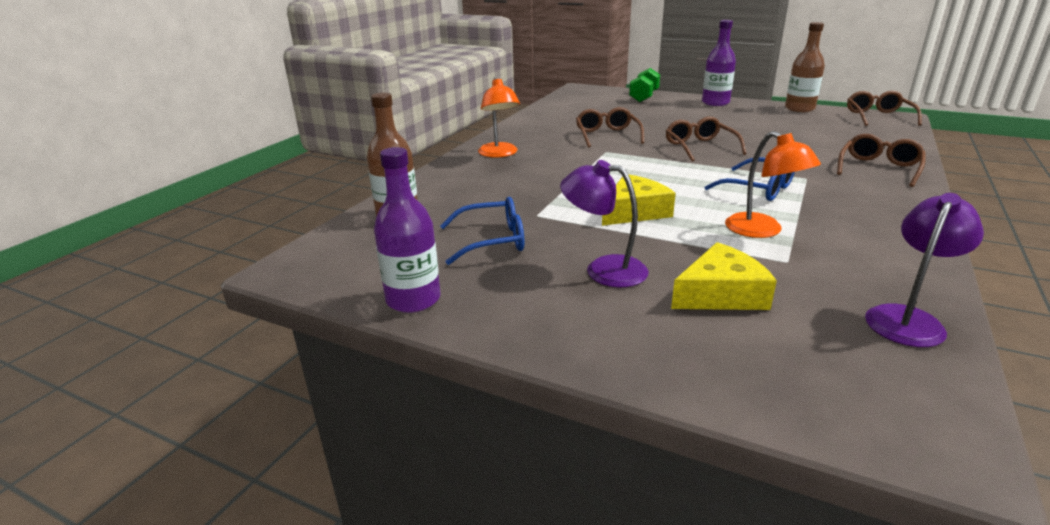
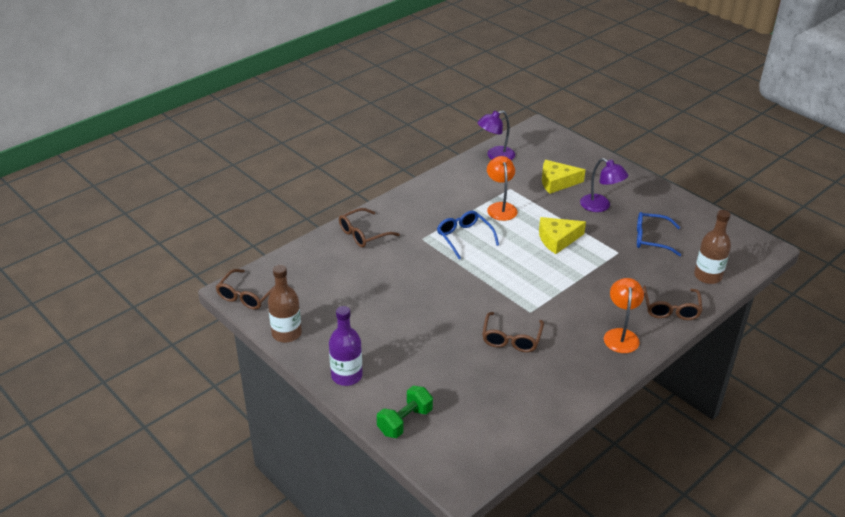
camera: 160 degrees left, 10 degrees up
purple bottle [374,147,441,313] -> none
brown glasses [666,117,747,161] -> brown glasses moved to [643,286,703,320]

